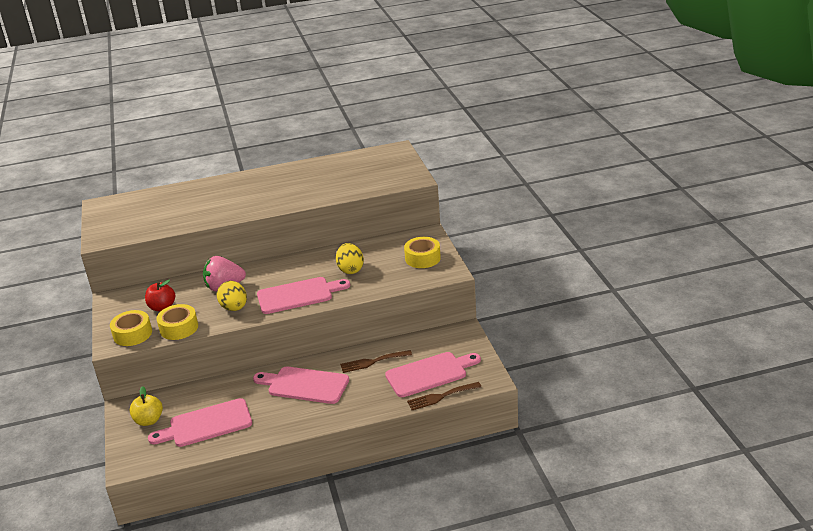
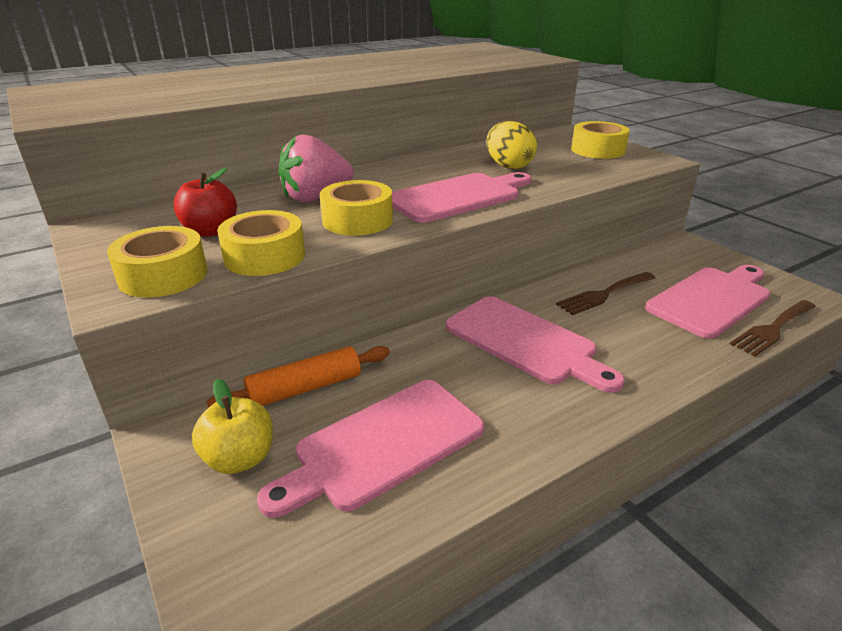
camera: 20 degrees left, 0 degrees up
yellow egg [216,281,247,311] -> yellow tape [320,180,393,236]
pink cutting board [253,366,349,404] -> pink cutting board turned 135 degrees counterclockwise [446,296,625,393]
none -> orange rolling pin [207,346,390,408]

